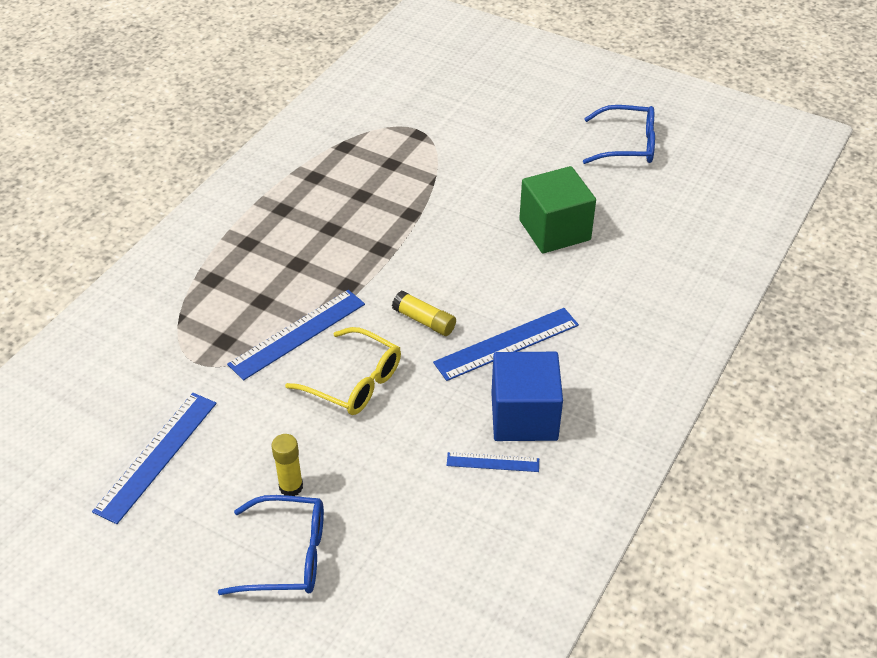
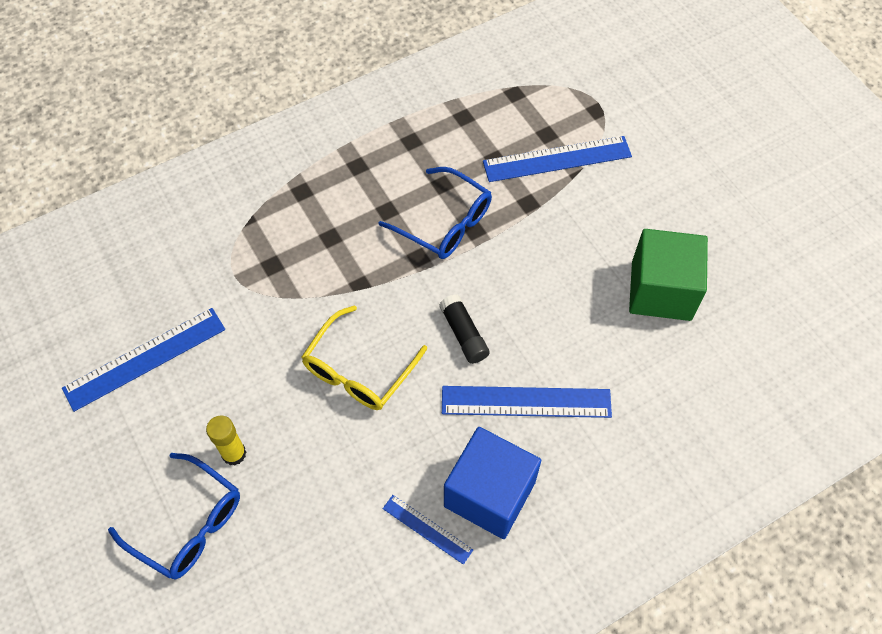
camera: 30 degrees right, 15 degrees up
blue ruler [227,290,365,380] -> blue ruler moved to [483,136,632,182]
yellow glasses [285,327,401,415] -> yellow glasses turned 60 degrees clockwise [302,305,427,410]
yellow glue stick [392,291,456,336] -> black glue stick [439,294,490,364]
blue glasses [583,105,655,164] -> blue glasses moved to [379,167,492,259]

